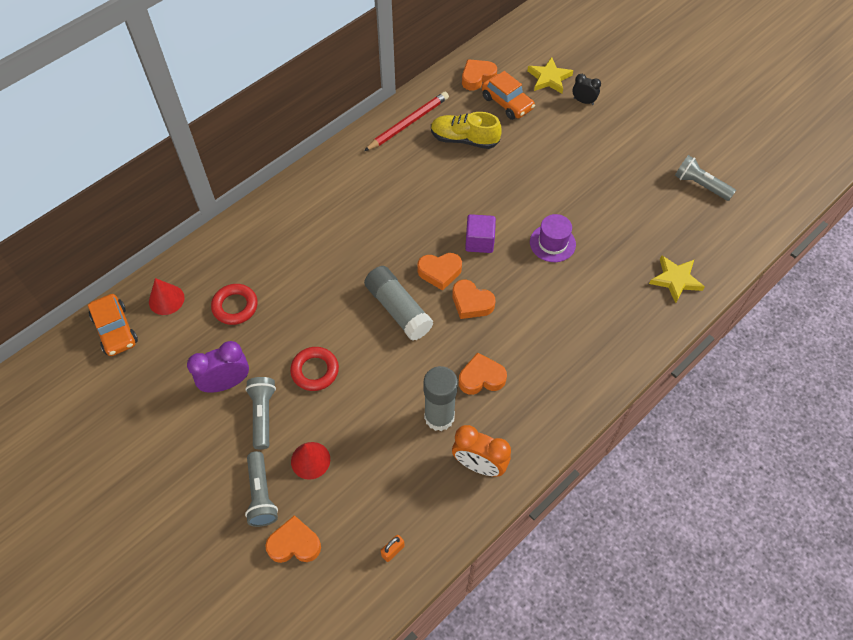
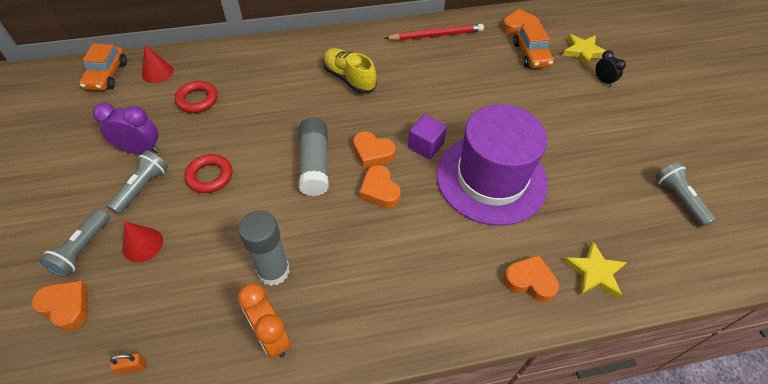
camera: 30 degrees right, 5 degrees down
yellow shoe [431,112,502,149] -> yellow shoe moved to [323,48,377,94]
orange heart [459,352,507,395] -> orange heart moved to [503,255,559,302]
purple hat [530,214,576,262] -> purple hat [436,104,548,226], size x2.30

